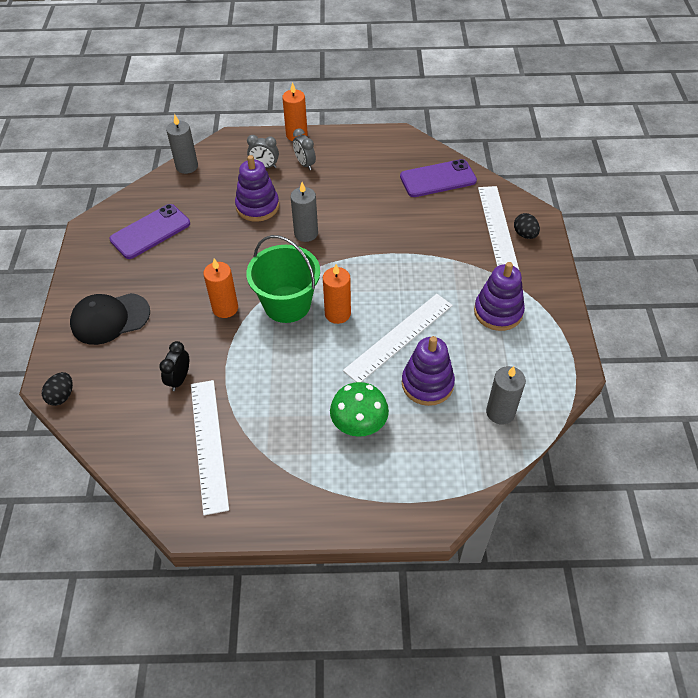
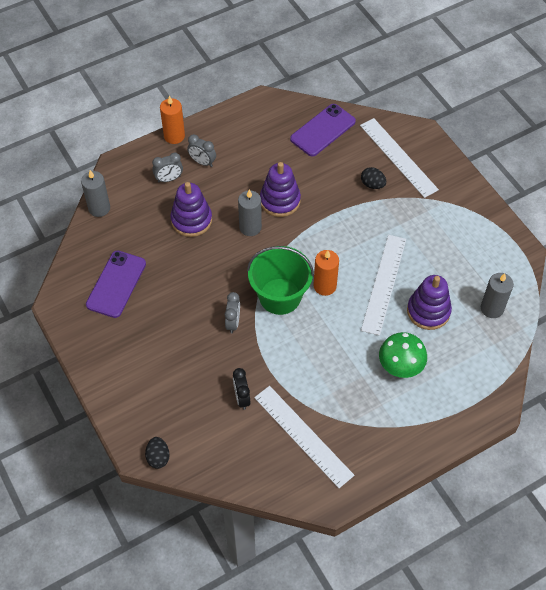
camera: 30 degrees left, 5 degrees up
black cap [70,293,150,345] -> none
orange candle [203,259,238,318] -> grey clock [225,292,240,333]
purple stacking toy [474,262,525,331] -> purple stacking toy moved to [260,162,301,217]
black egg [514,213,540,239] -> black egg moved to [361,167,386,189]

